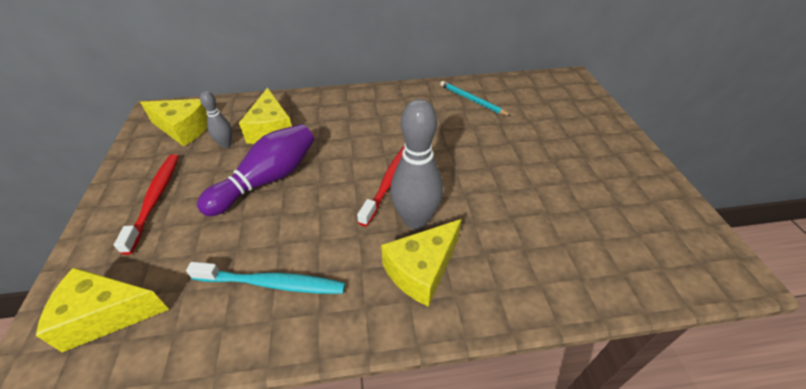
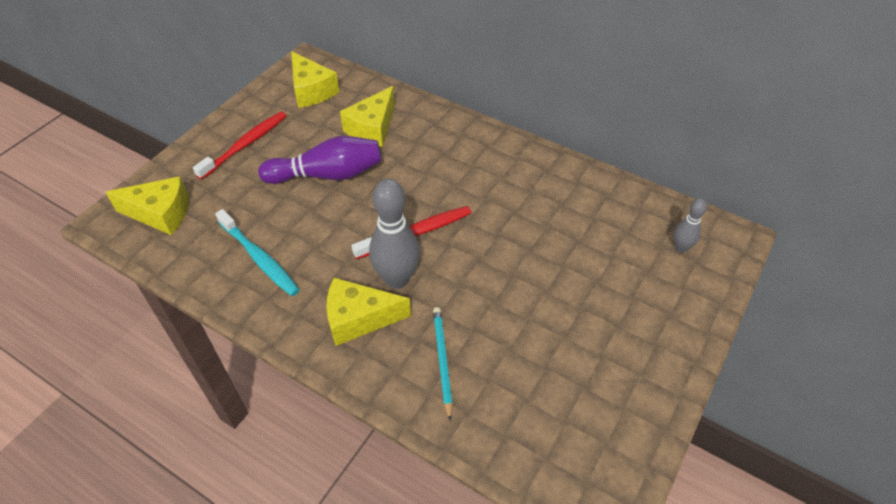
camera: 40 degrees right, 5 degrees up
yellow cheese [36,267,169,352] -> yellow cheese turned 150 degrees clockwise [106,176,189,235]
grey bowling pin [200,91,232,148] -> grey bowling pin moved to [674,199,707,253]
turquoise pencil [440,81,511,116] -> turquoise pencil moved to [433,307,453,421]

